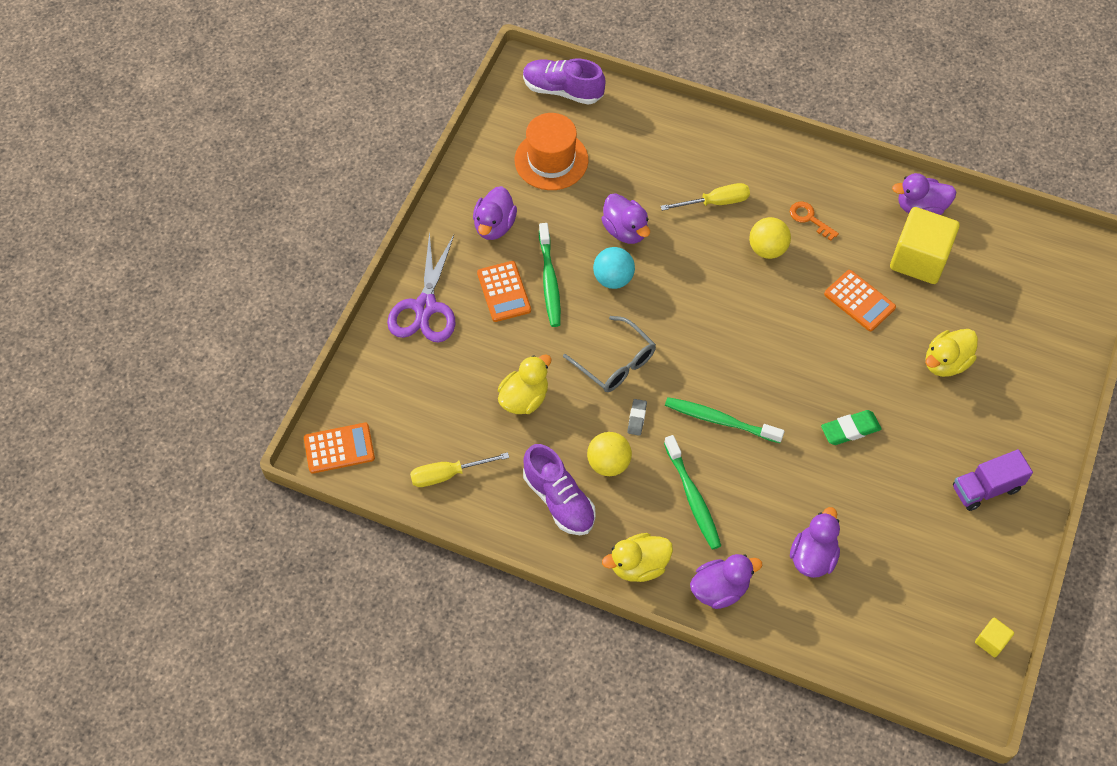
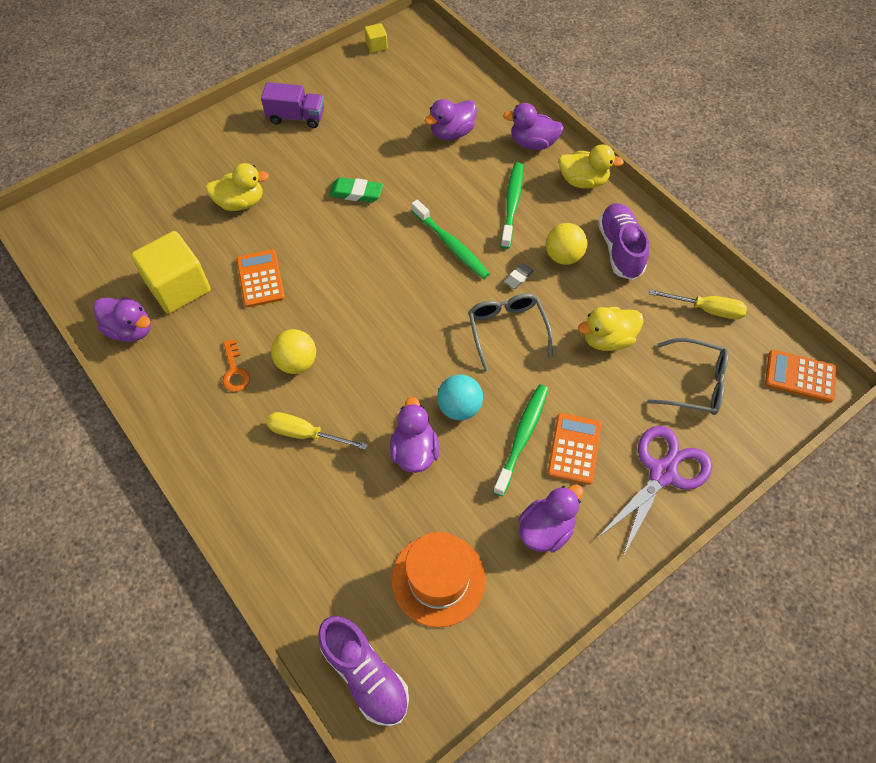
camera: 150 degrees left, 0 degrees up
none -> grey glasses [647,338,729,415]

